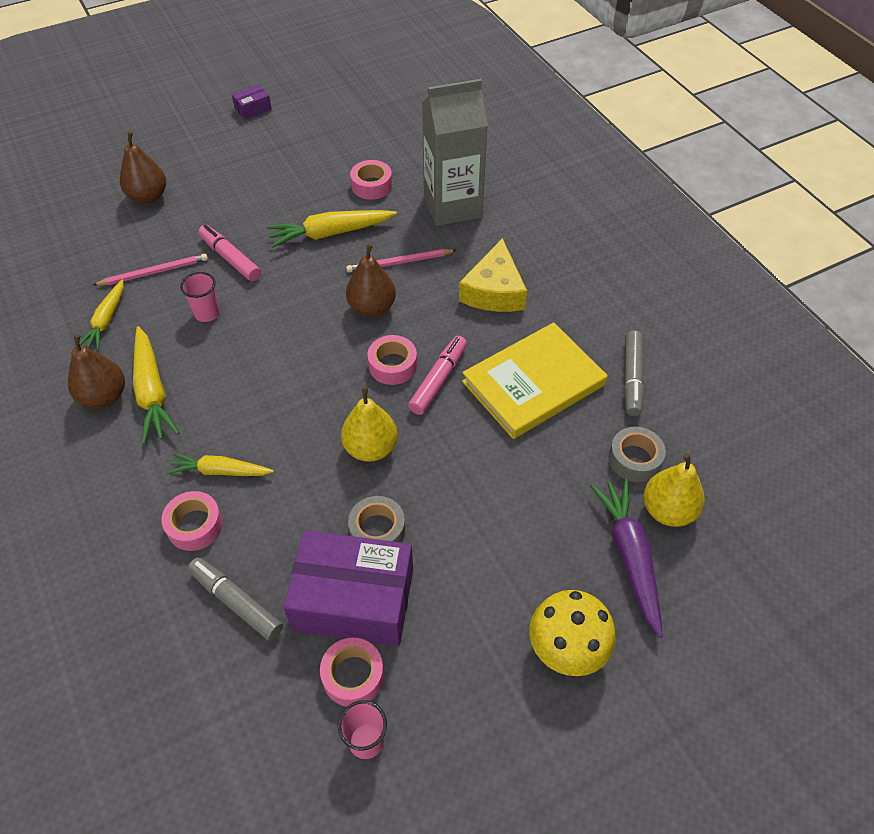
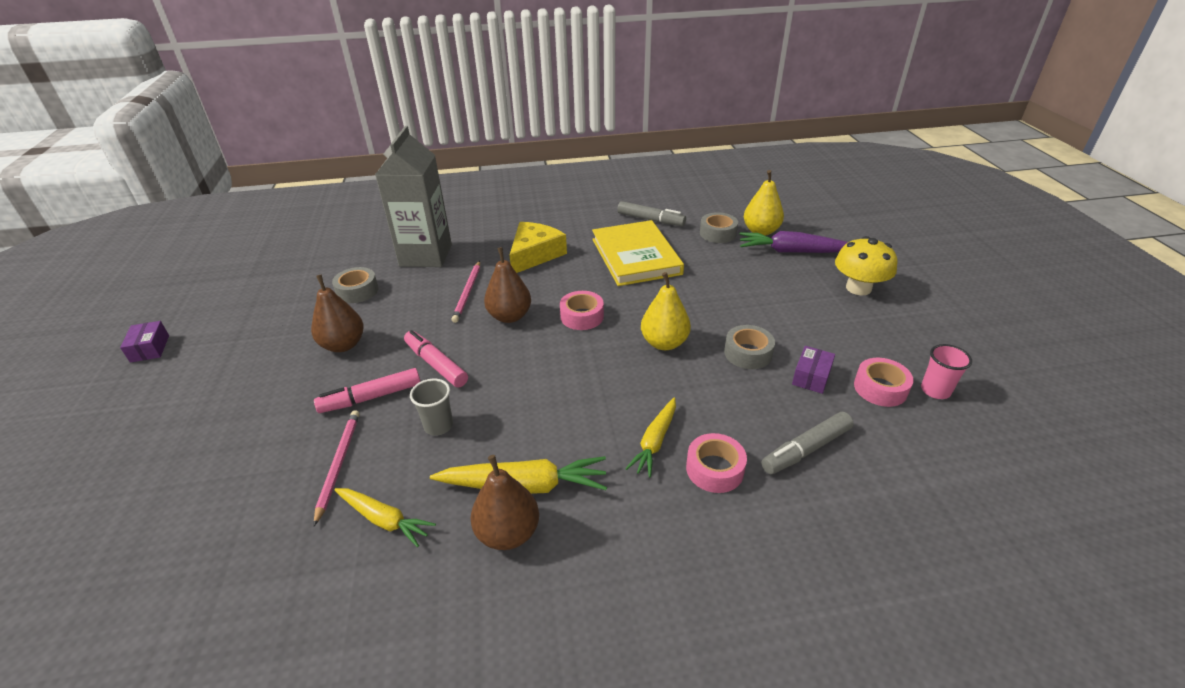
camera: 70 degrees left, 15 degrees down
brown pear [120,131,166,204] -> brown pear moved to [311,274,364,352]
pink cup [180,272,220,322] -> grey cup [410,379,453,436]
yellow carrot [267,210,397,247] -> none
purple box [283,530,413,646] -> purple box [792,346,835,394], size x0.43
pink tape [350,160,392,200] -> grey tape [332,267,379,303]
pink marker [408,336,467,415] -> pink marker moved to [404,330,468,387]
yellow cheese [459,238,527,312] -> yellow cheese turned 90 degrees counterclockwise [509,222,567,273]

